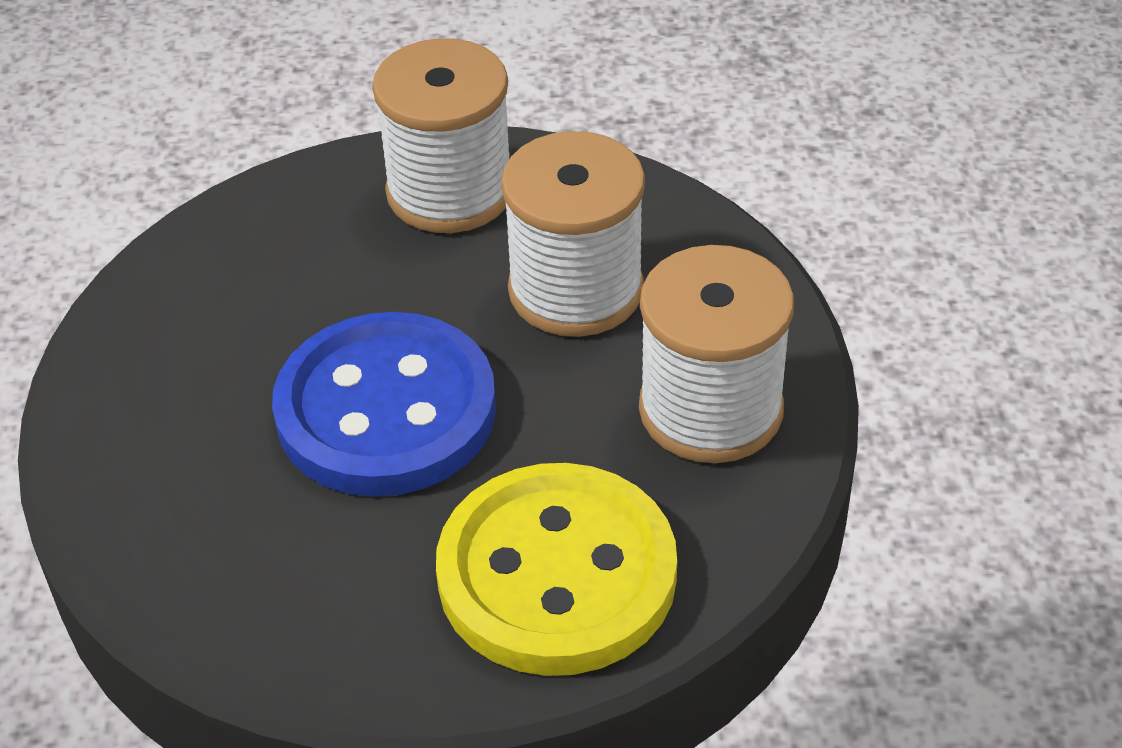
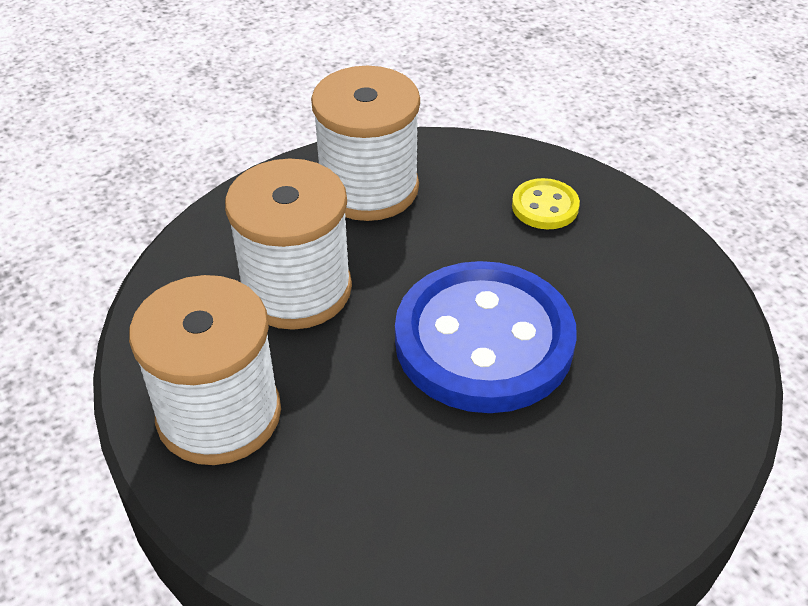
camera: 120 degrees left, 0 degrees up
yellow button [436,463,677,676] -> yellow button [512,178,580,229], size x0.43

